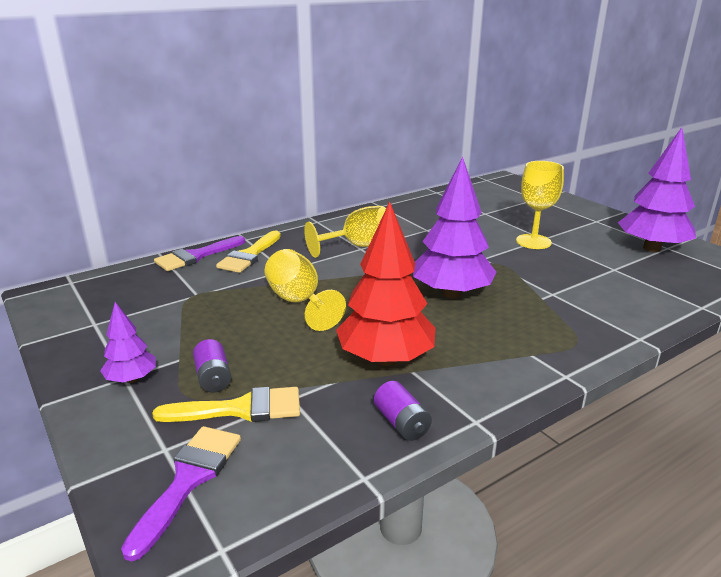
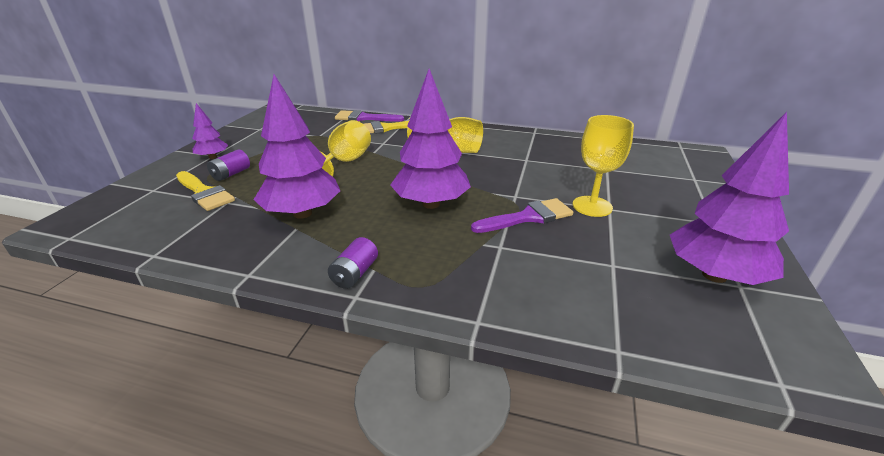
camera: 50 degrees right, 5 degrees up
purple brush [121,426,241,562] -> purple brush moved to [471,198,573,233]
red tree [336,201,435,366] -> purple tree [254,74,340,219]
purple battery [374,381,432,441] -> purple battery moved to [328,237,378,289]

